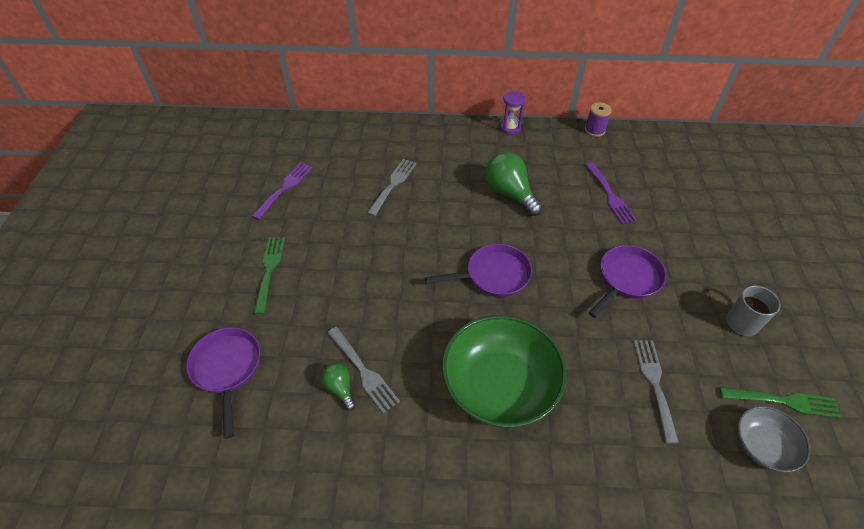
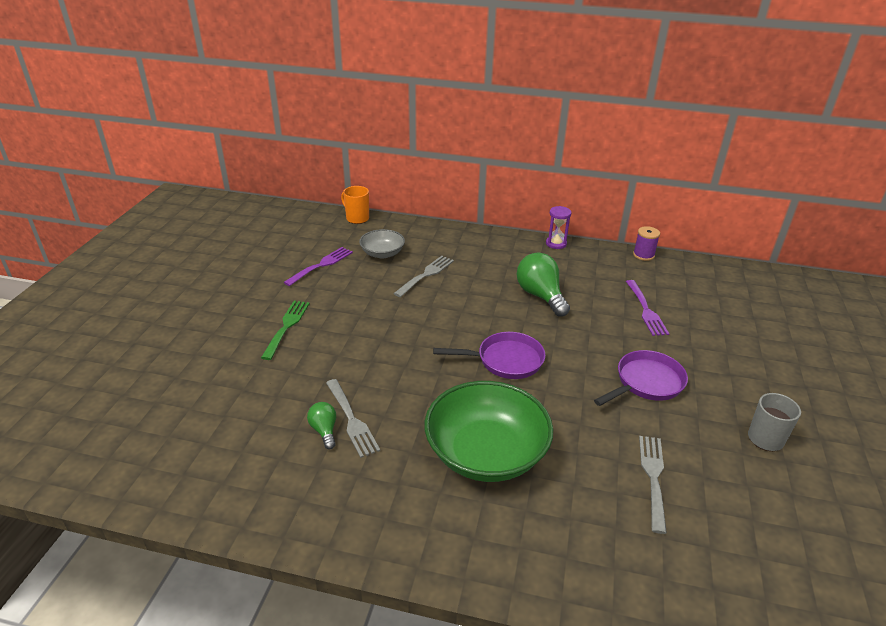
camera: 10 degrees right, 15 degrees down
purple pan [186,327,260,439] -> none
green fork [720,387,841,418] -> none
grey bowl [738,406,811,472] -> grey bowl moved to [359,229,405,258]
none -> orange mug [341,186,369,224]

